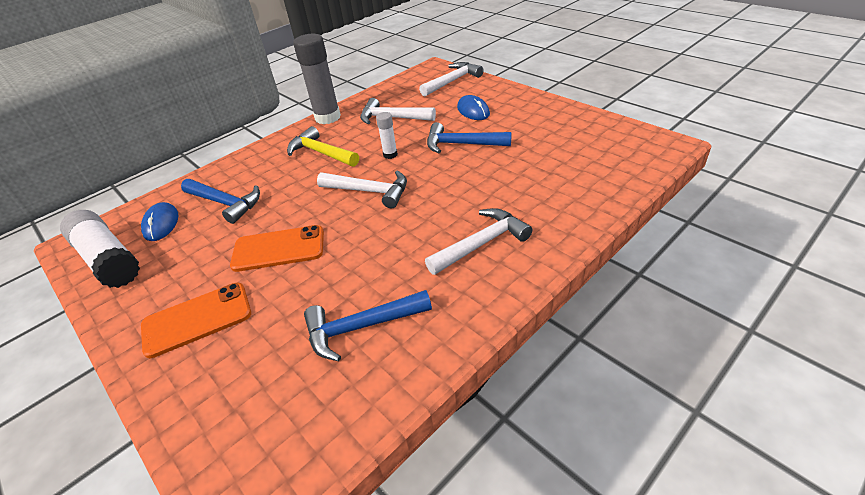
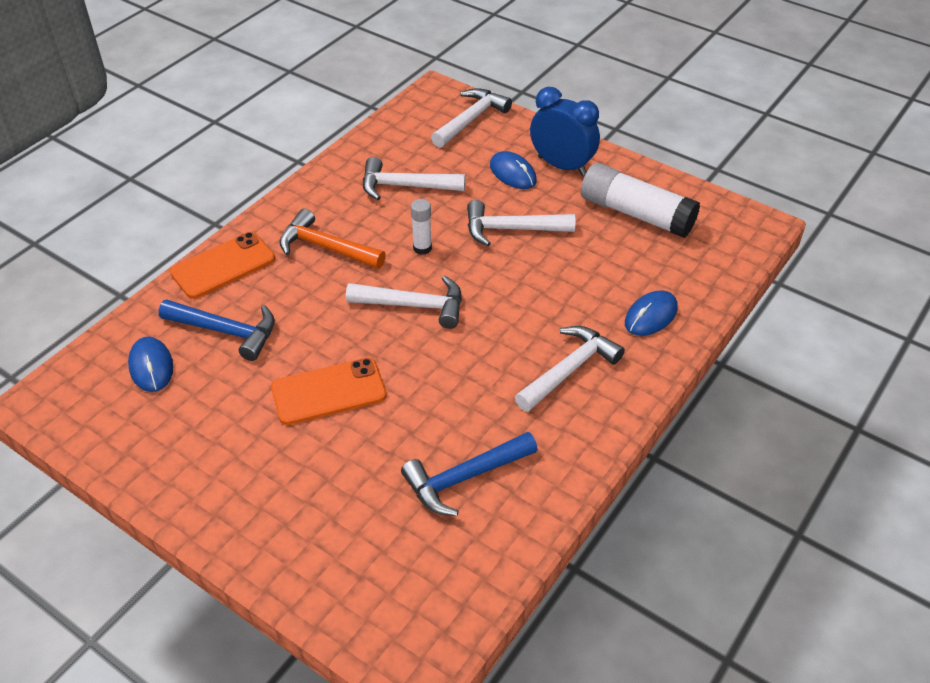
camera: 15 degrees left, 5 degrees up
white glue stick [60,210,140,288] -> white glue stick moved to [581,163,700,238]
orange phone [141,283,251,358] -> orange phone moved to [170,232,275,299]
yellow hammer [287,126,359,167] -> orange hammer [279,208,386,269]
grey glue stick [293,34,341,124] -> none
blue hammer [427,122,511,153] -> white hammer [467,200,575,246]
none -> blue clock [530,87,600,176]
none -> blue mouse [625,290,678,336]

